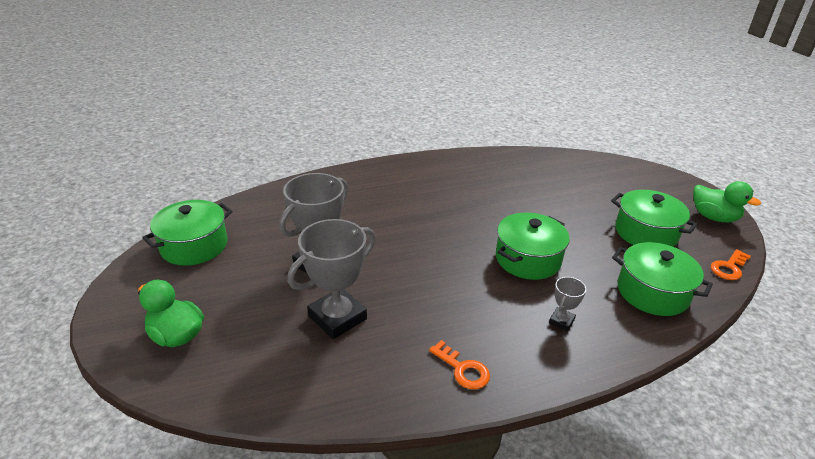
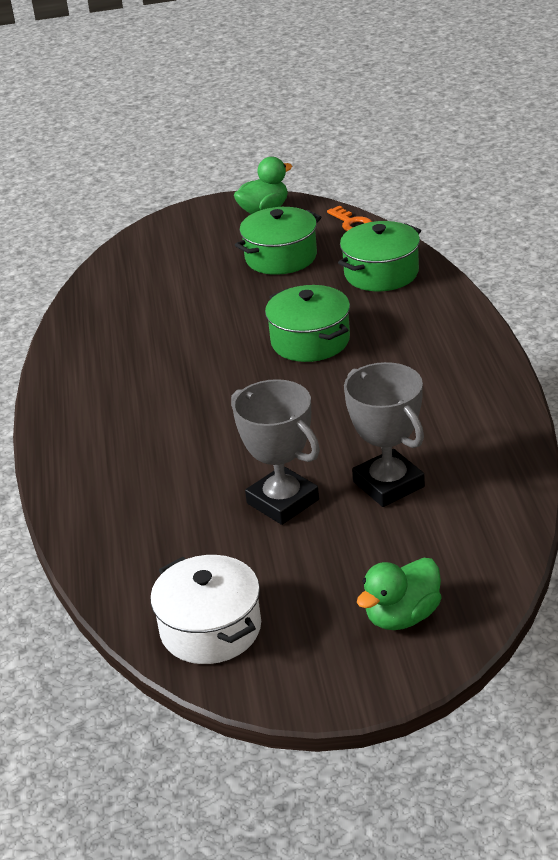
camera: 75 degrees left, 0 degrees up
green pot [142,200,232,266] -> white pot [150,555,261,664]
orange key [429,340,490,389] -> none
grey trophy [549,277,586,331] -> none

